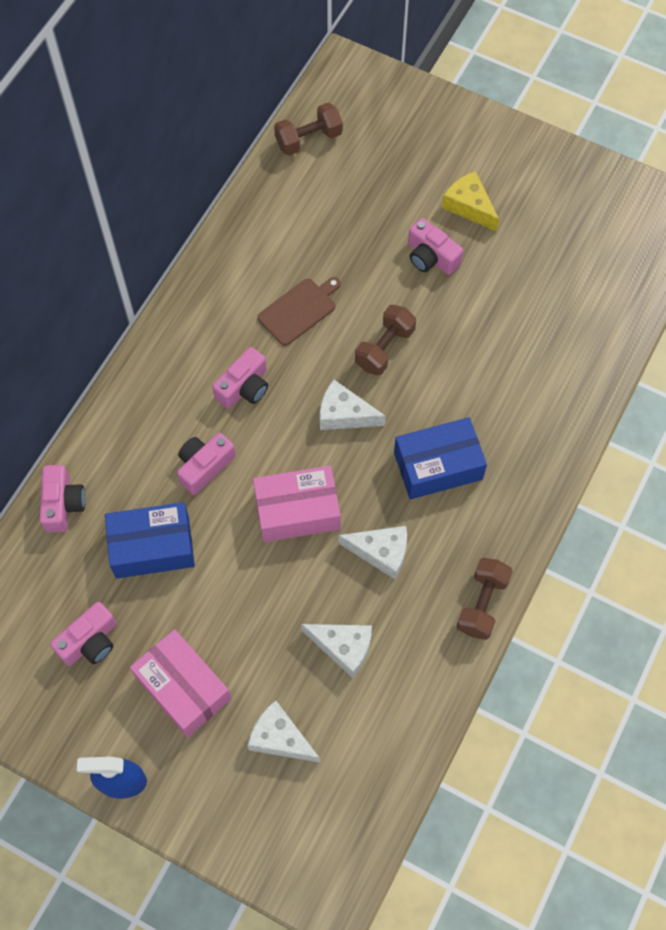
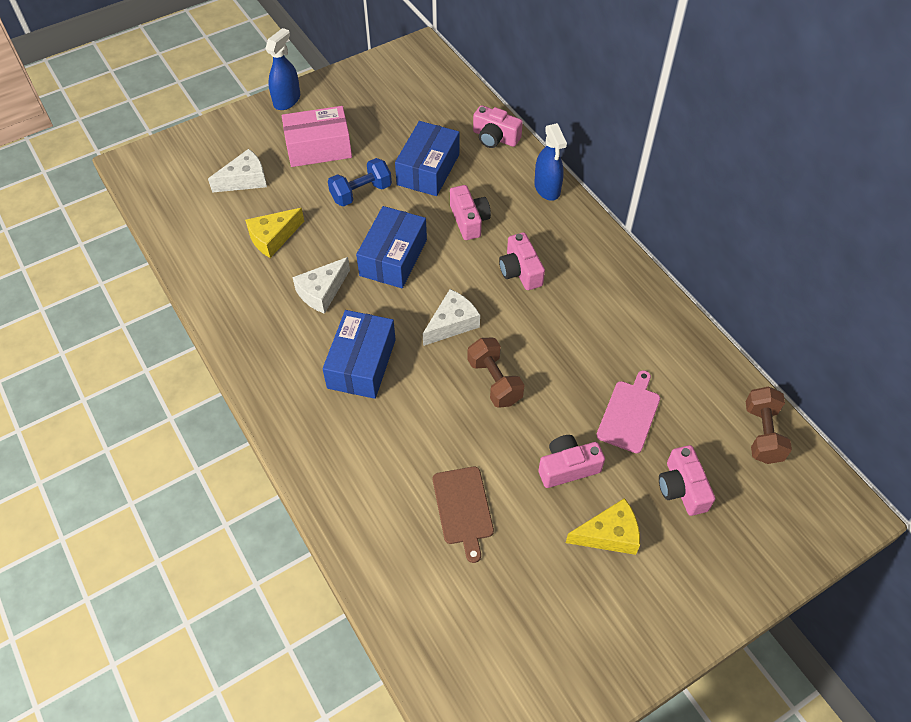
camera: 120 degrees right, 10 degrees down
pink camera [50,602,117,666] -> pink camera moved to [659,445,715,516]
pink box [253,466,341,542] -> blue box [356,206,427,288]
brown cutting board [257,277,341,346] -> brown cutting board moved to [433,467,494,563]
white cheese [301,624,372,678] -> yellow cheese [245,208,304,258]
brown dumbbell [456,558,513,640] -> none
none -> blue dumbbell [328,158,392,207]
none -> blue spray bottle [534,123,567,201]
none -> pink cutting board [596,370,660,453]

